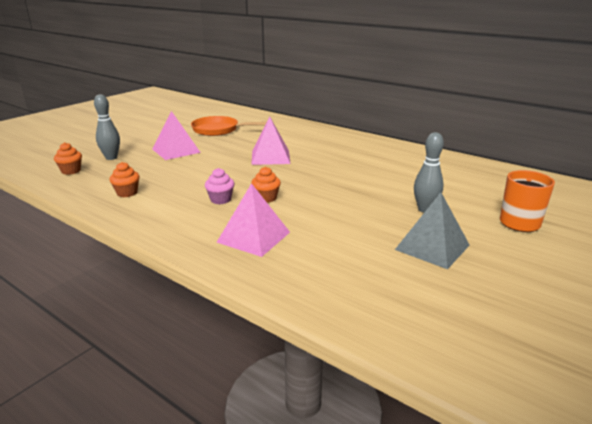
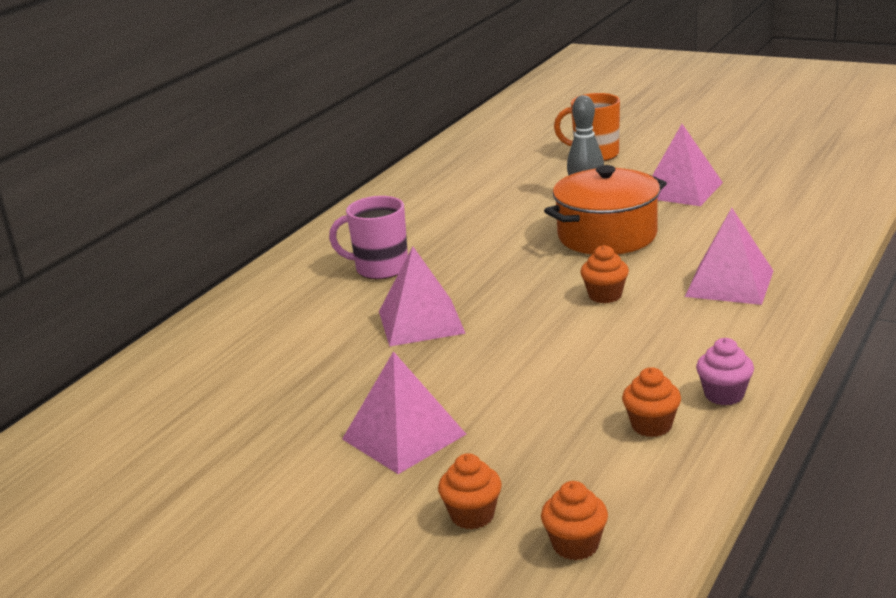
camera: 95 degrees left, 0 degrees up
grey bowling pin [94,94,120,160] -> orange cupcake [438,453,502,529]
orange pan [191,116,267,136] -> none
pink cupcake [205,168,234,204] -> pink cupcake moved to [696,338,754,405]
grey pyramid [395,192,470,269] -> pink pyramid [652,124,723,206]
none -> pink mug [329,196,408,279]
none -> orange pot [544,165,667,255]

